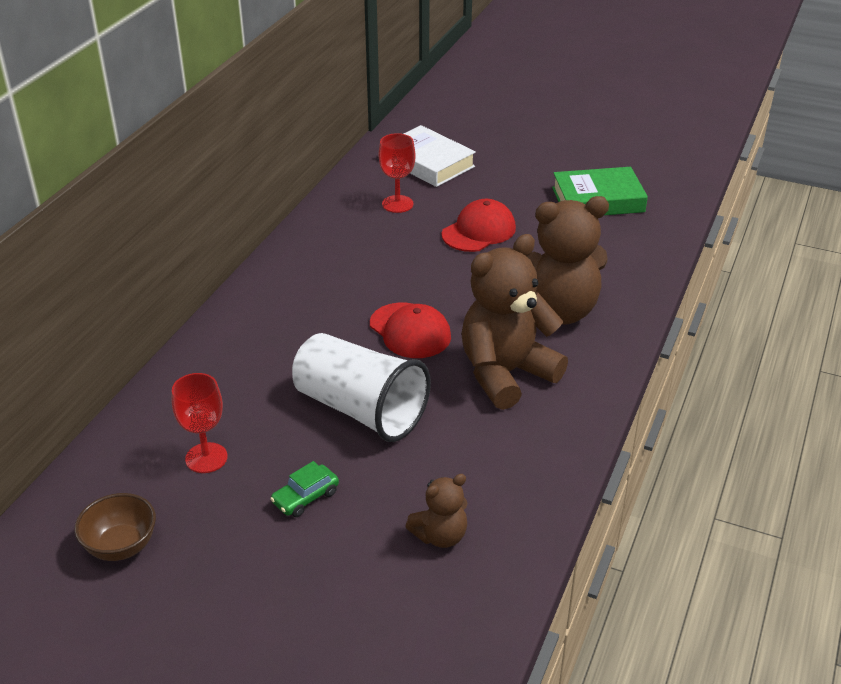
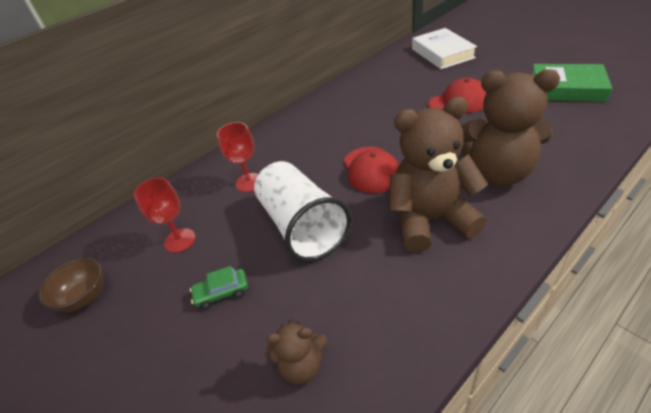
camera: 30 degrees right, 5 degrees up
red goblet [379,133,416,213] -> red goblet moved to [217,122,259,192]

